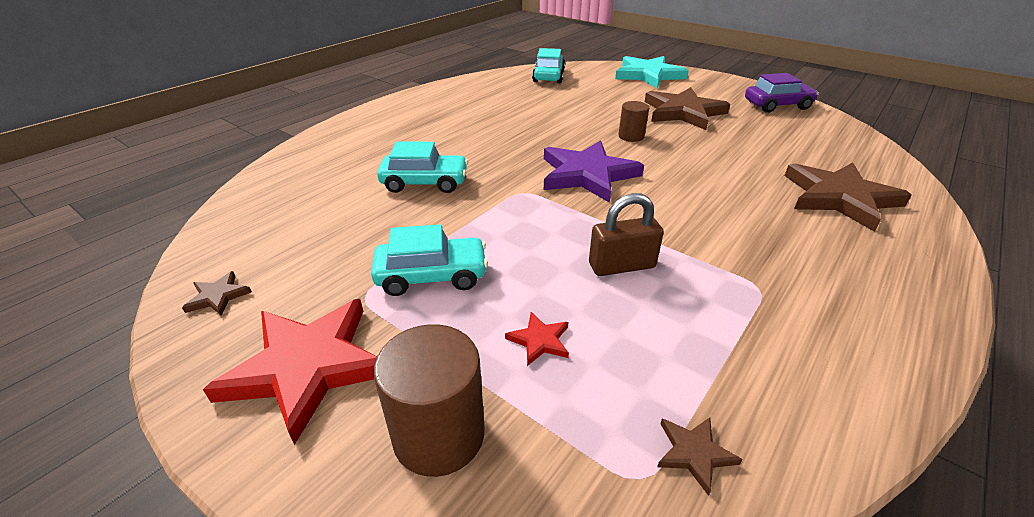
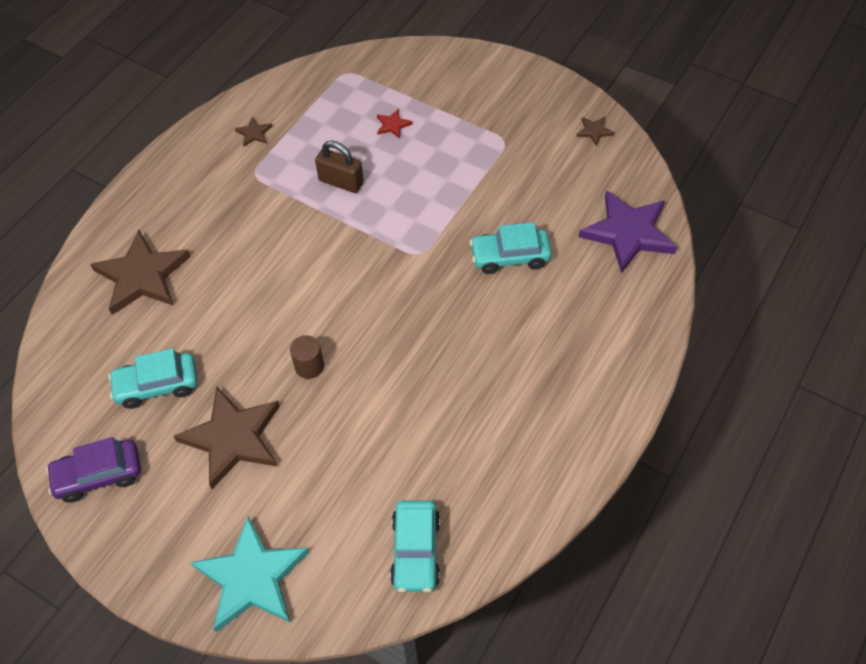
camera: 175 degrees right, 20 degrees up
red star [203,299,377,445] -> none
turquoise car [371,224,488,296] -> turquoise car moved to [108,348,197,409]
brown cylinder [374,324,485,477] -> none
purple star [544,140,644,203] -> purple star moved to [578,190,677,274]
brown padlock [589,193,664,276] -> brown padlock turned 45 degrees clockwise [315,141,364,193]
brown star [657,417,743,496] -> brown star moved to [235,116,272,146]

